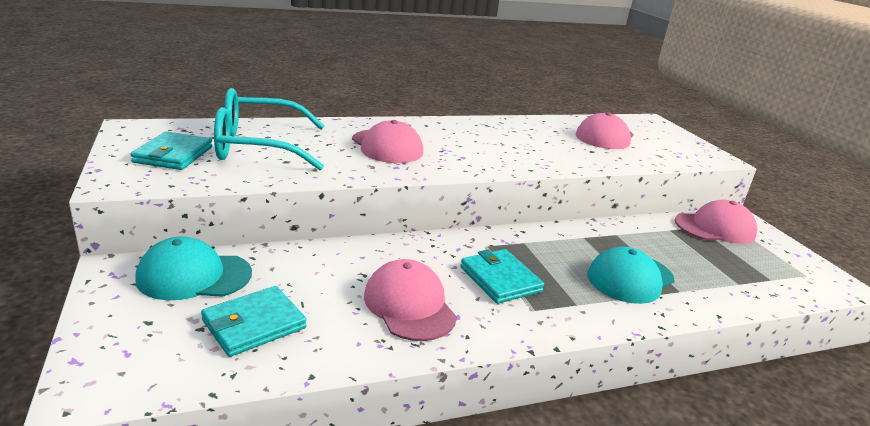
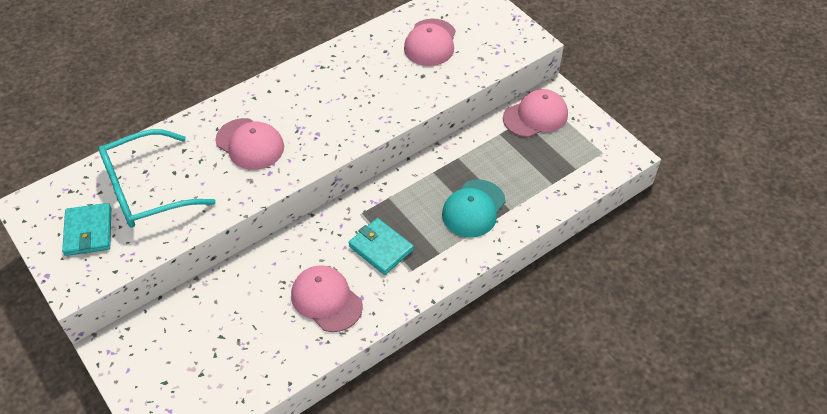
camera: 15 degrees left, 25 degrees up
turquoise cap [135,236,252,300] -> none
turquoise wallet [201,286,307,357] -> none

